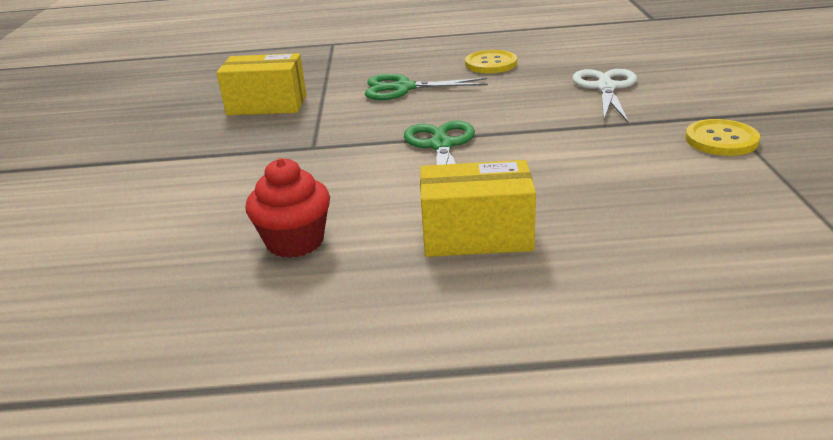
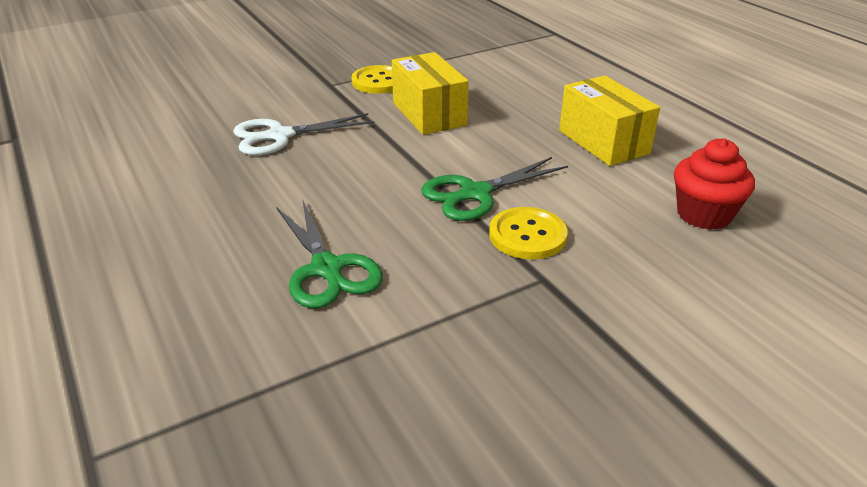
camera: 120 degrees left, 5 degrees up
yellow box [217,53,307,115] -> yellow box moved to [392,52,469,135]
yellow button [465,50,517,73] -> yellow button moved to [489,207,568,259]

